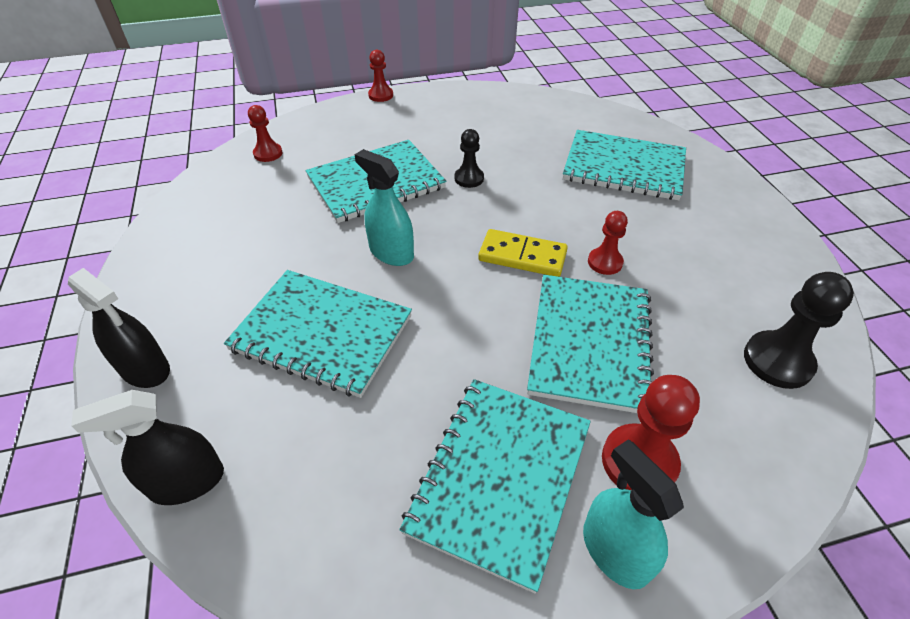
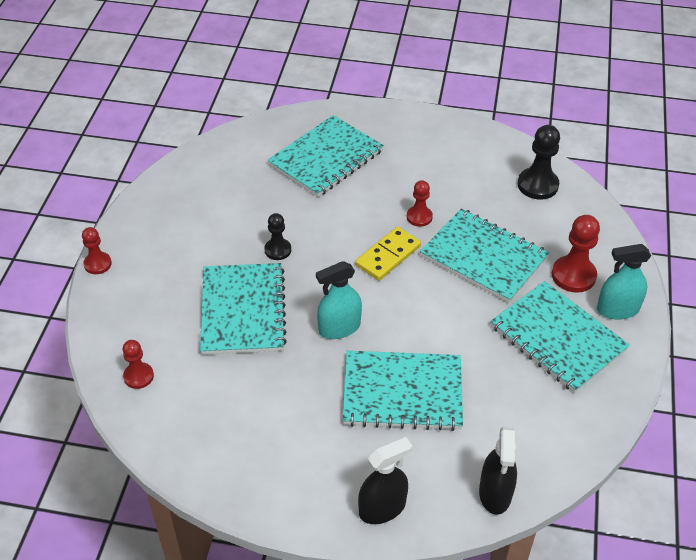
camera: 65 degrees left, 0 degrees up
turquoise notebook [224,270,412,398] -> turquoise notebook turned 45 degrees clockwise [342,351,463,431]

